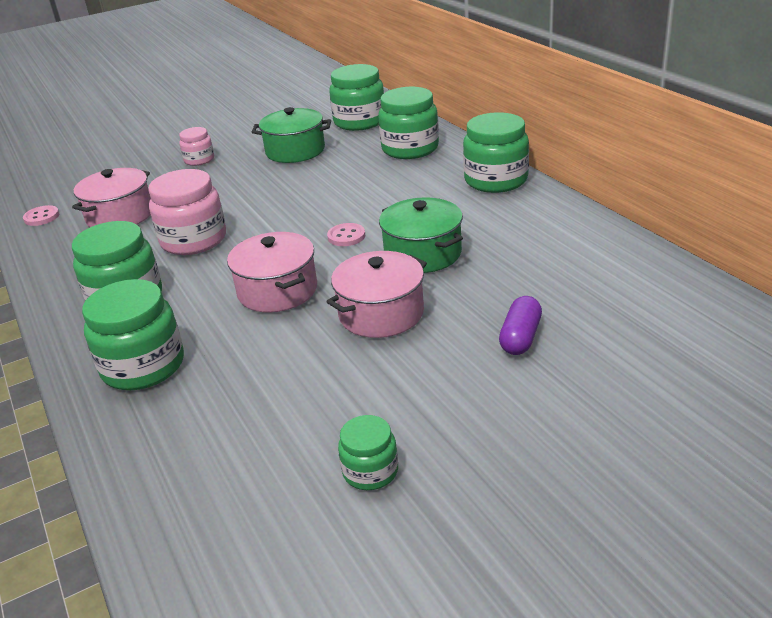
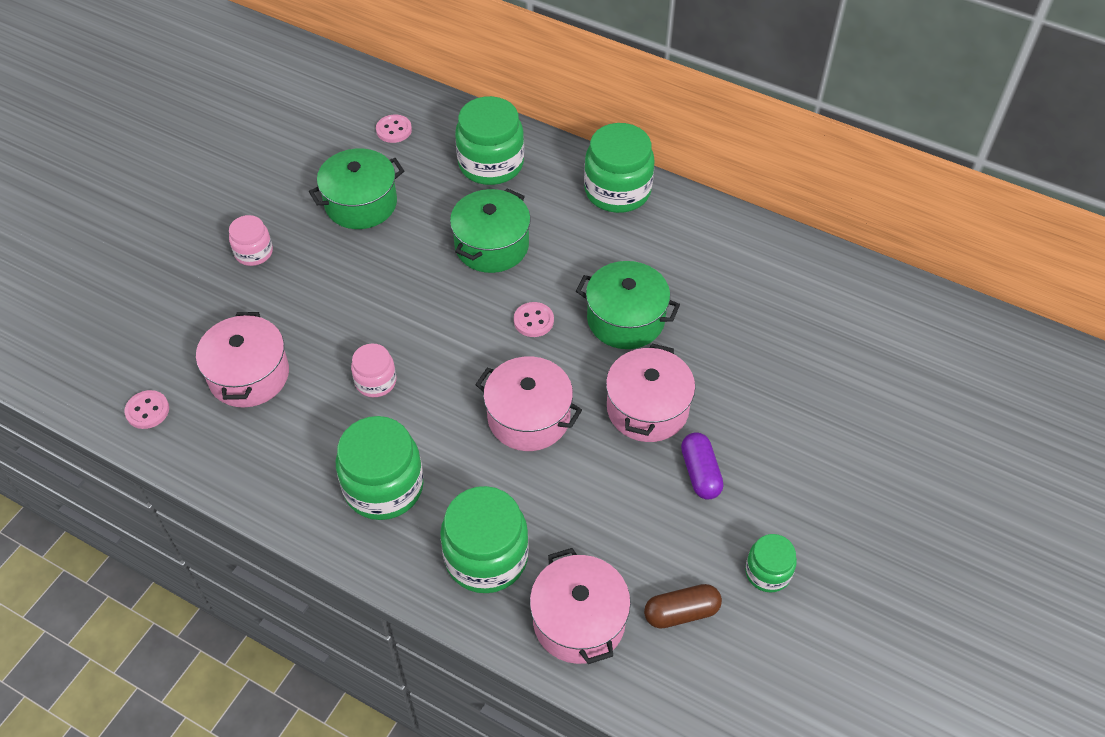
camera: 35 degrees left, 20 degrees up
pink jar [148,169,226,255] -> pink jar [351,343,396,397], size x0.55
green jar [329,64,384,131] -> pink button [376,115,412,143]
purple capsule [499,296,542,355] -> purple capsule moved to [681,432,724,500]
none -> green pot [450,188,531,273]
none -> pink pot [530,548,631,664]
none -> brown capsule [644,584,722,629]

